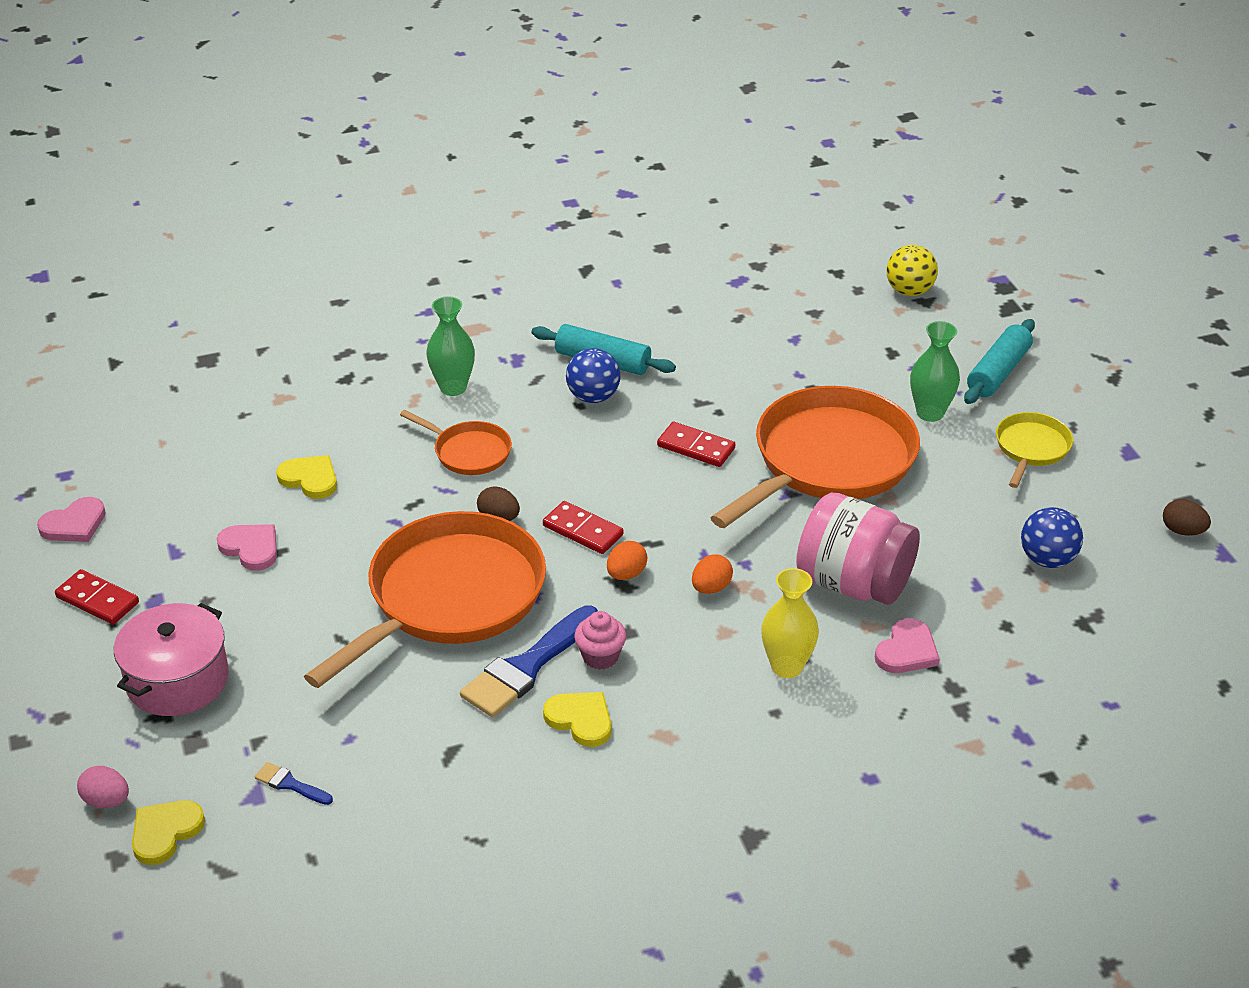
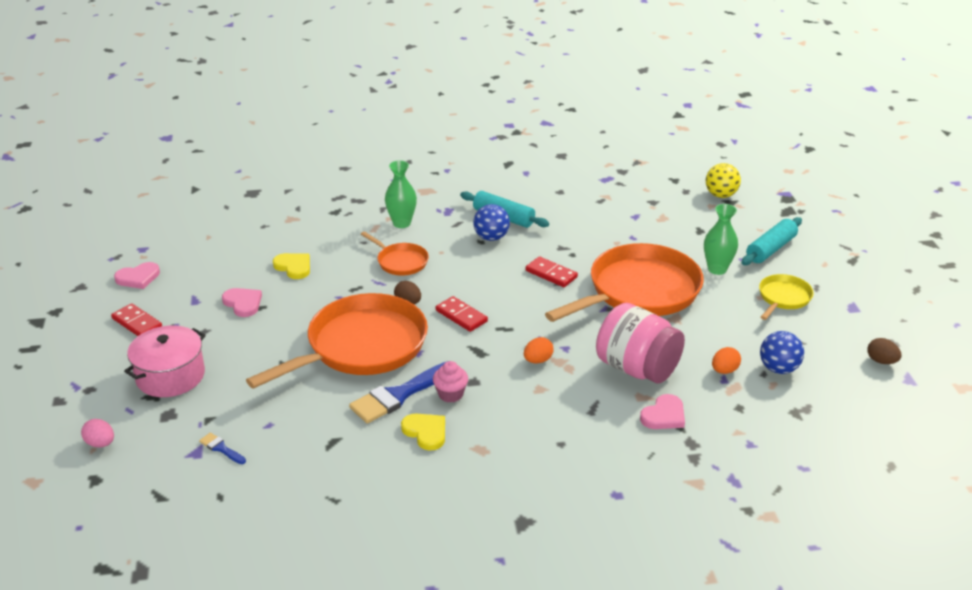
camera: 10 degrees right, 5 degrees down
yellow heart [132,800,205,865] -> none
orange egg [607,541,647,580] -> orange egg moved to [712,347,741,374]
yellow vase [761,568,819,678] -> none

